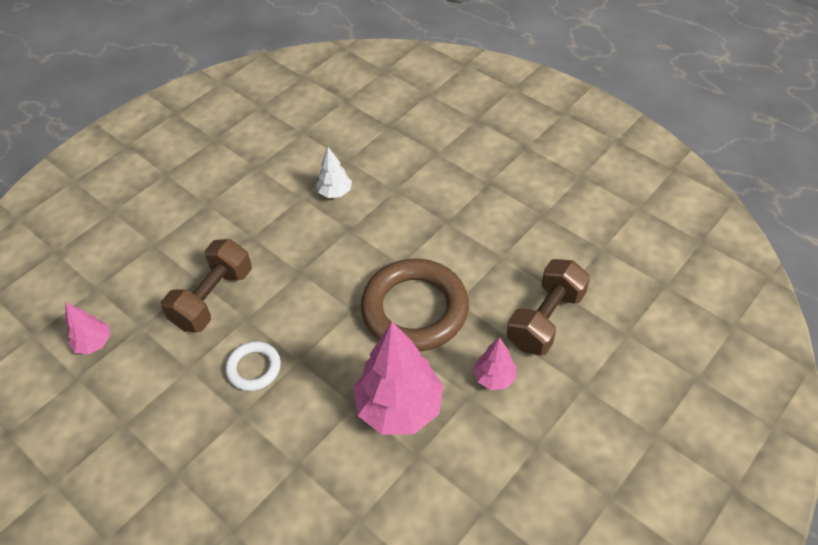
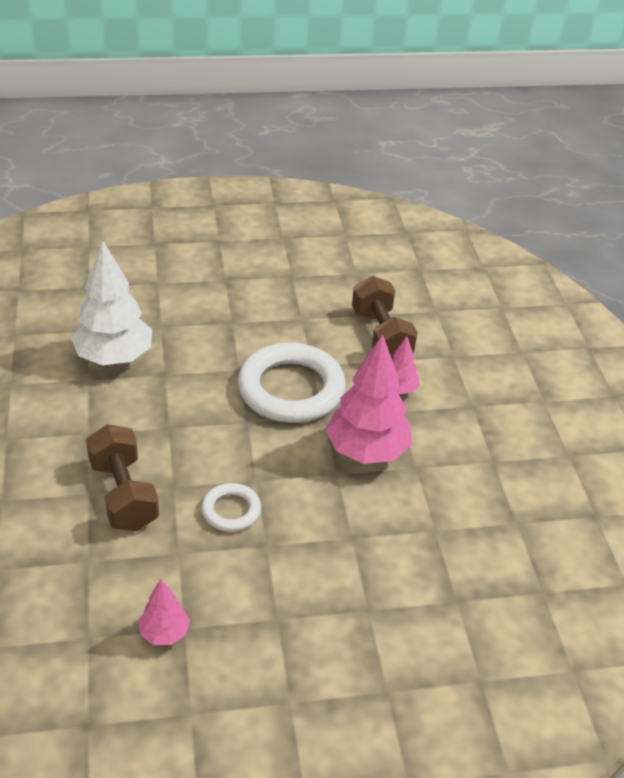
camera: 55 degrees left, 10 degrees down
pink tree [65,303,110,354] -> pink tree moved to [139,579,190,645]
white tree [316,147,352,198] -> white tree [71,241,152,365], size x2.01
brown ring [361,259,469,352] -> white ring [238,343,346,423]

